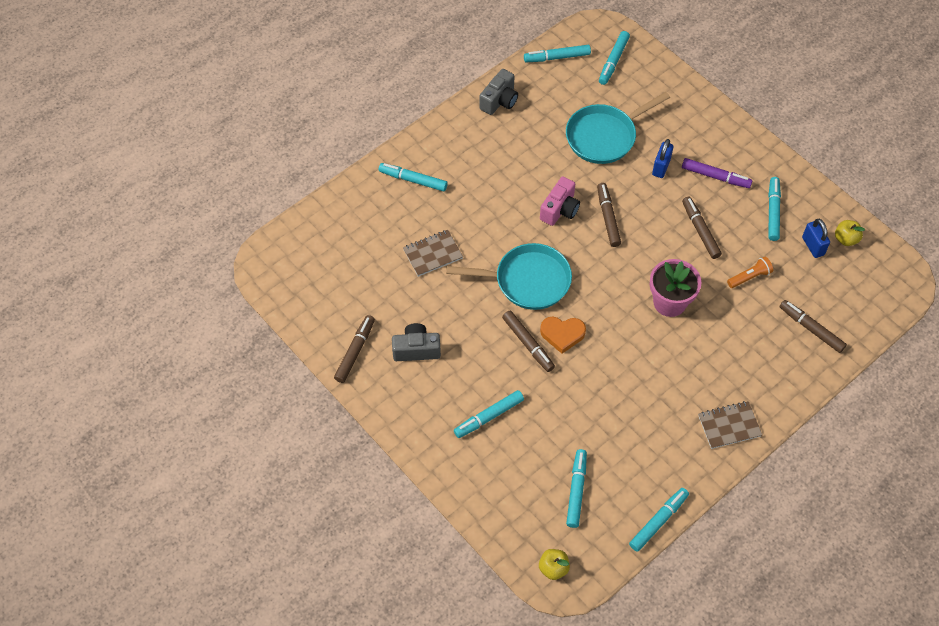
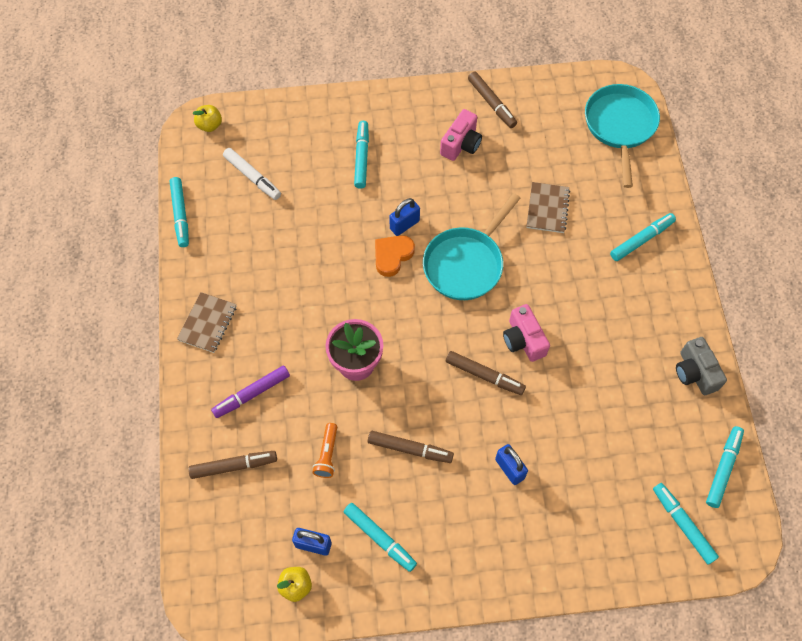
camera: 125 degrees right, 5 degrees up
grey camera [392,323,441,361] -> pink camera [440,109,482,161]
brown marker [502,311,555,372] -> blue padlock [389,198,420,236]
turquoise pan [566,92,670,164] -> turquoise pan moved to [585,84,660,188]
turquoise marker [566,449,587,528] -> white marker [223,148,281,200]
purple marker [682,158,752,188] -> purple marker moved to [211,366,290,418]

